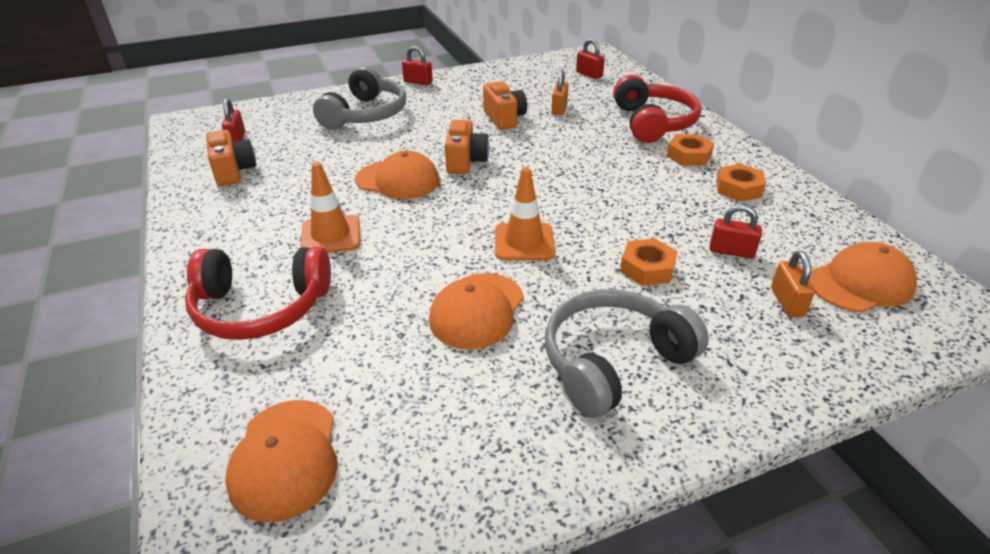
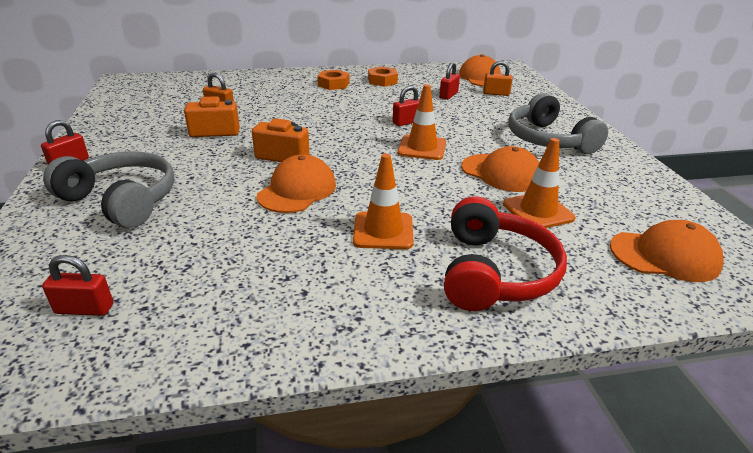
camera: 80 degrees left, 5 degrees down
orange camera [206,130,256,186] -> none
red padlock [576,39,605,79] -> red padlock moved to [393,85,420,126]
red headphones [613,75,701,143] -> none
orange nut [620,238,678,286] -> none
none -> orange traffic cone [503,138,576,228]

